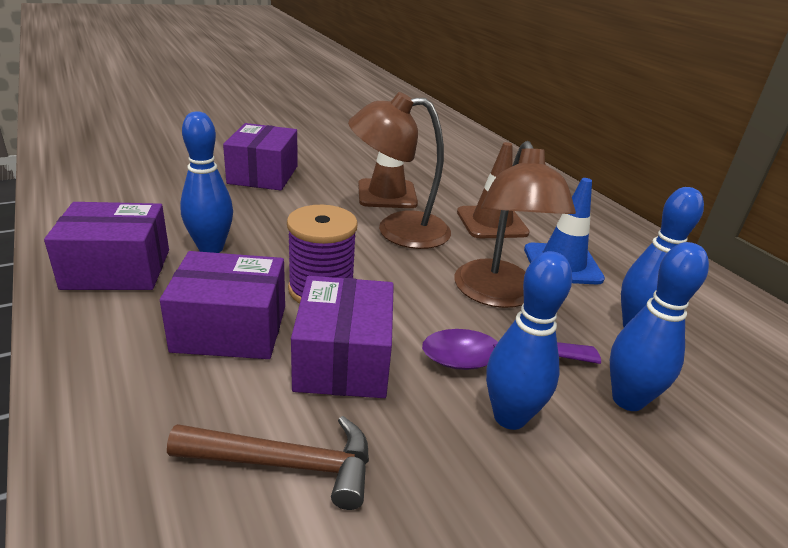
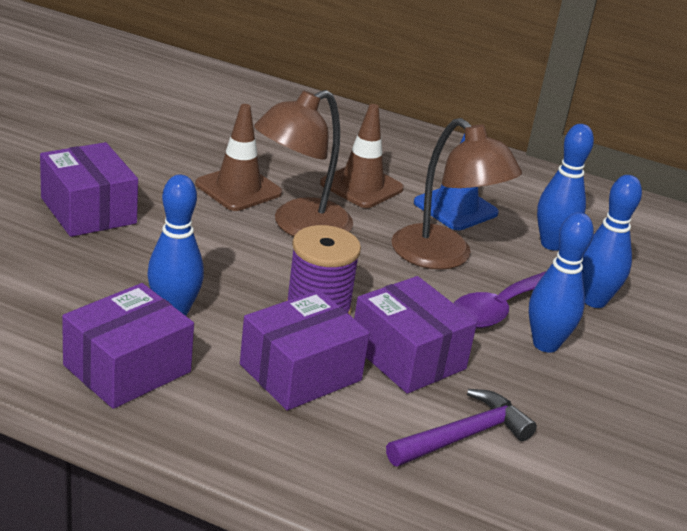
camera: 40 degrees left, 0 degrees up
brown hammer [167,416,369,510] -> purple hammer [386,389,537,466]

